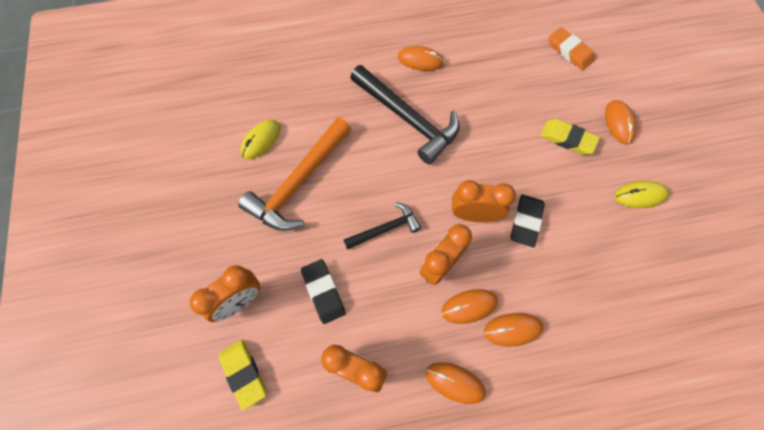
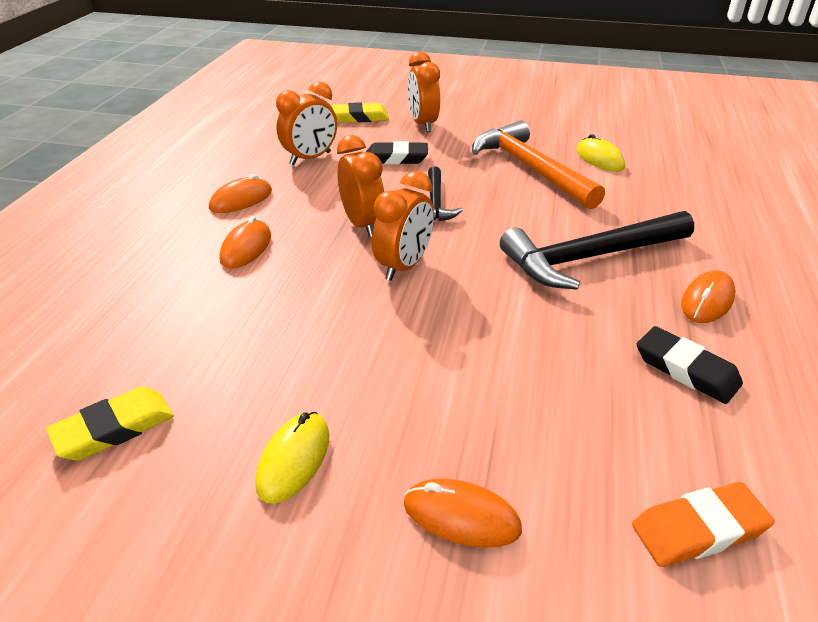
camera: 115 degrees right, 30 degrees down
orange mouse [441,289,498,324] -> none
black eraser [511,194,545,247] -> black eraser moved to [637,326,743,404]
yellow eraser [540,119,600,155] -> yellow eraser moved to [46,387,174,461]

